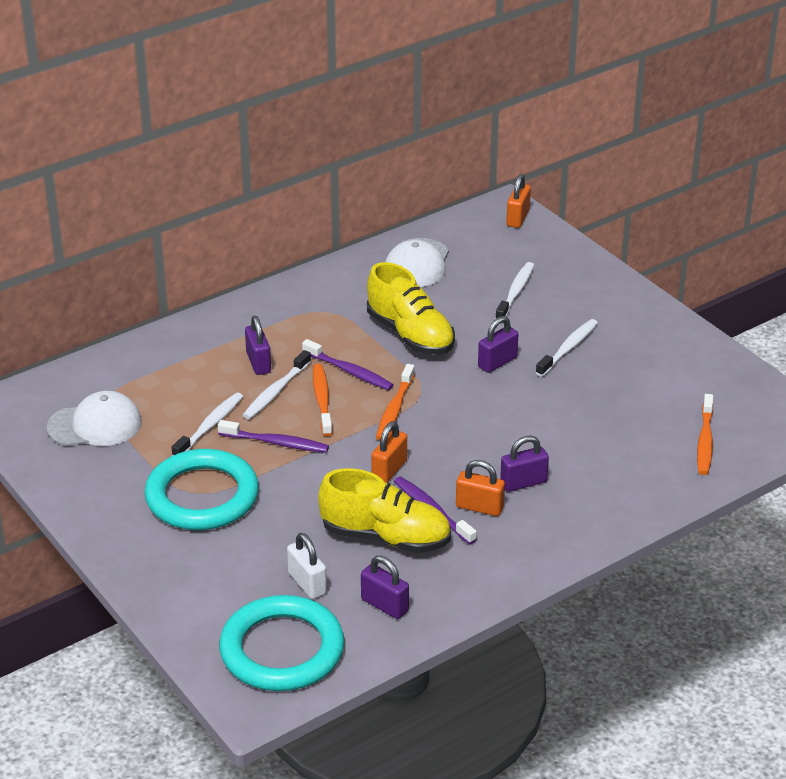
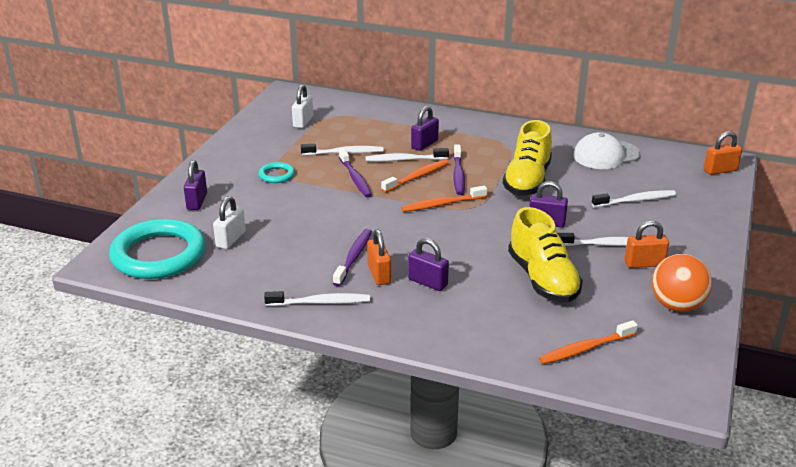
camera: 55 degrees right, 5 degrees down
white cap [47,391,142,446] -> white padlock [292,84,313,128]
turquoise ring [144,449,259,530] -> turquoise ring [258,162,295,183], size x0.44
yellow shoe [318,468,451,553] -> yellow shoe moved to [508,207,583,303]
purple padlock [361,556,409,619] -> purple padlock moved to [184,160,207,210]
orange padlock [371,421,407,483] -> orange padlock moved to [625,221,669,268]
none -> white toothbrush [264,291,370,306]
none -> orange ball [652,254,712,312]

